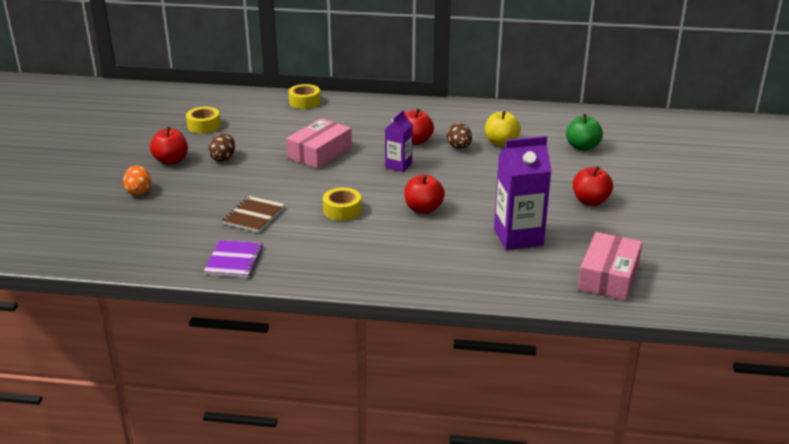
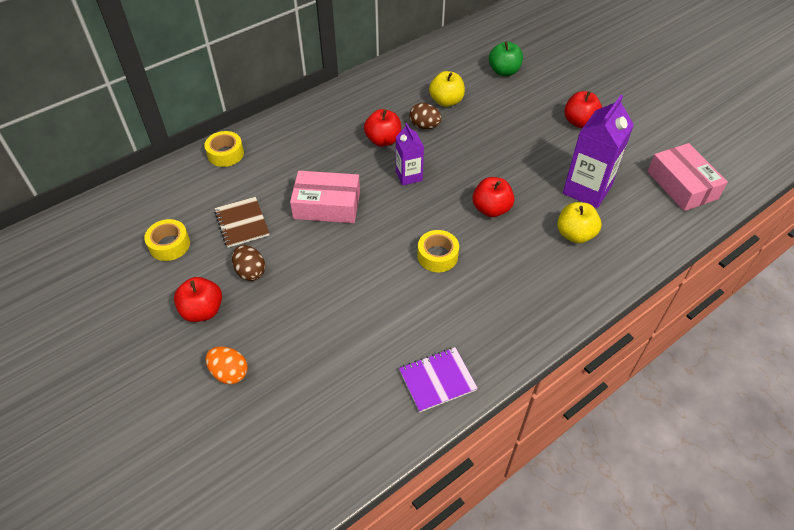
camera: 45 degrees left, 20 degrees up
purple notebook [204,240,263,278] -> purple notebook turned 75 degrees counterclockwise [399,347,478,413]
brown notebook [222,196,285,232] -> brown notebook moved to [214,197,269,248]
pink box [286,118,352,169] -> pink box turned 75 degrees counterclockwise [290,171,360,223]
none -> yellow apple [557,202,602,243]

